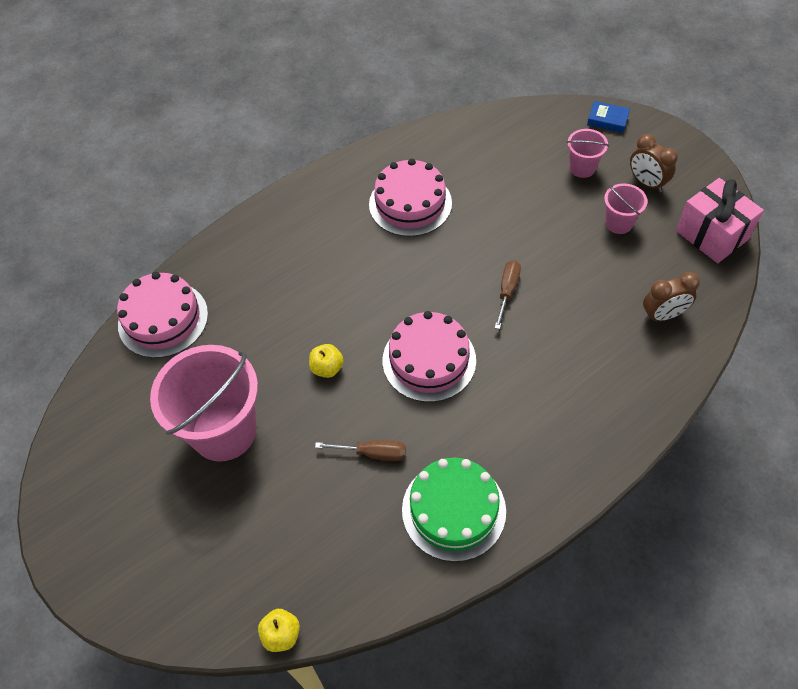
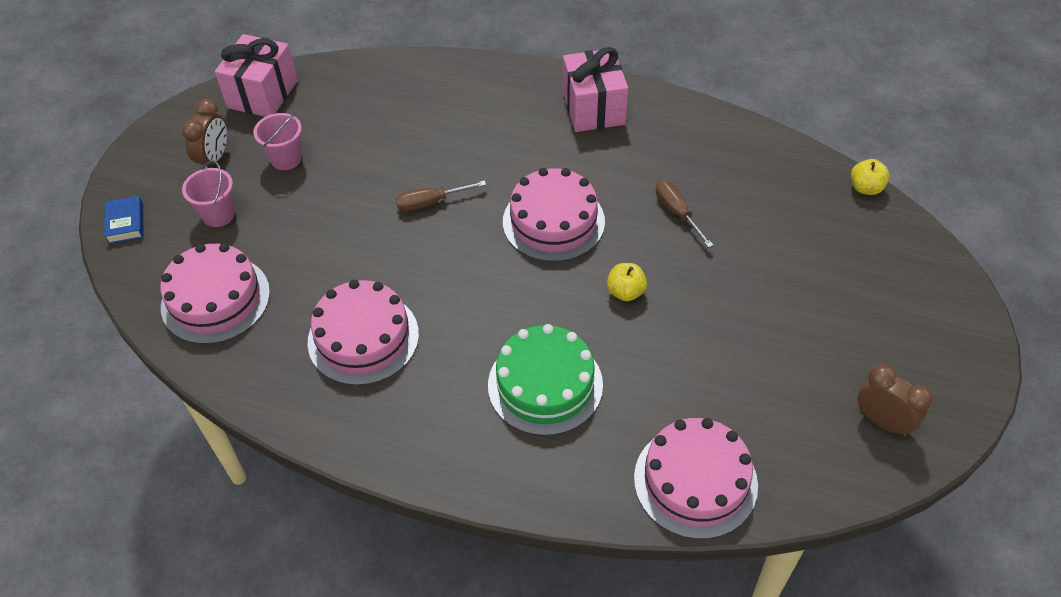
camera: 125 degrees left, 5 degrees down
pink bucket [150,345,258,461] -> none
green cake [402,458,506,562] -> green cake moved to [488,324,603,436]
brown clock [643,272,700,322] -> brown clock moved to [857,364,933,436]
none -> pink cake [160,243,270,344]
none -> pink gift [563,47,628,132]

